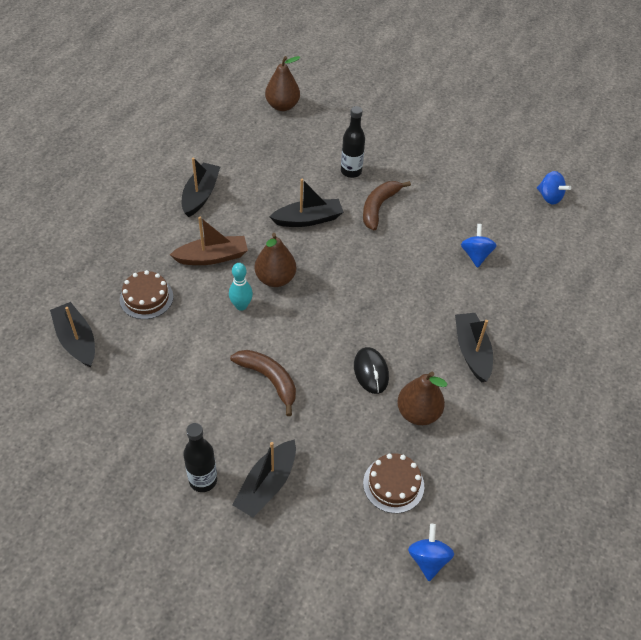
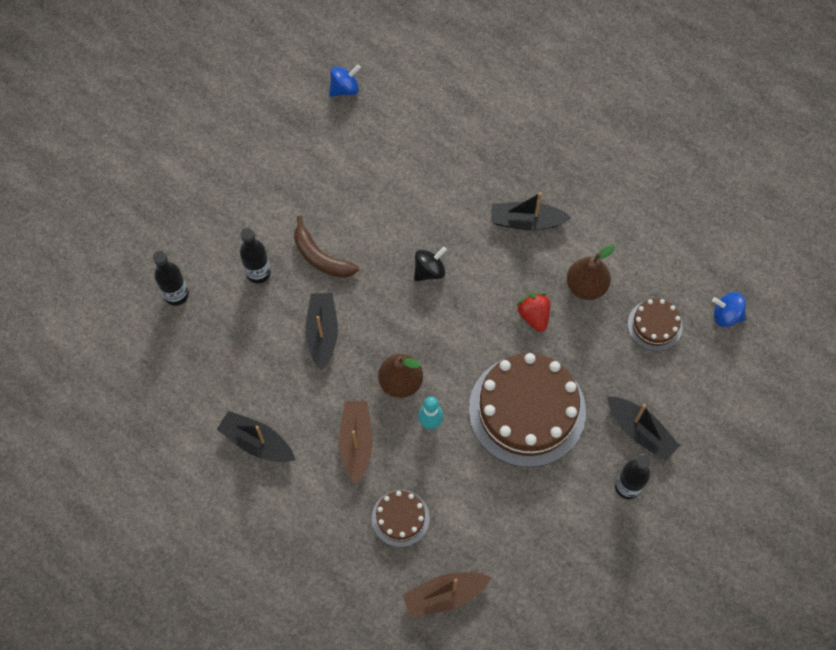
camera: 75 degrees left, 15 degrees up
black boat [50,302,95,368] -> brown boat [403,572,492,617]
brown banana [230,350,296,416] -> brown cake [469,353,586,467]
brown pear [265,56,301,111] -> none
black mouse [354,347,389,394] -> red strawberry [516,293,550,332]
blue spinning top [461,224,497,268] -> none
none -> black bottle [153,251,189,306]
none -> black spinning top [414,247,447,281]

